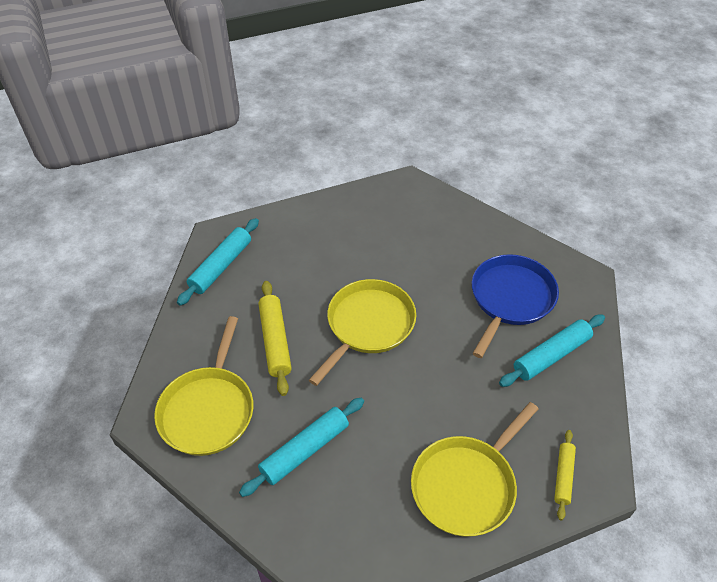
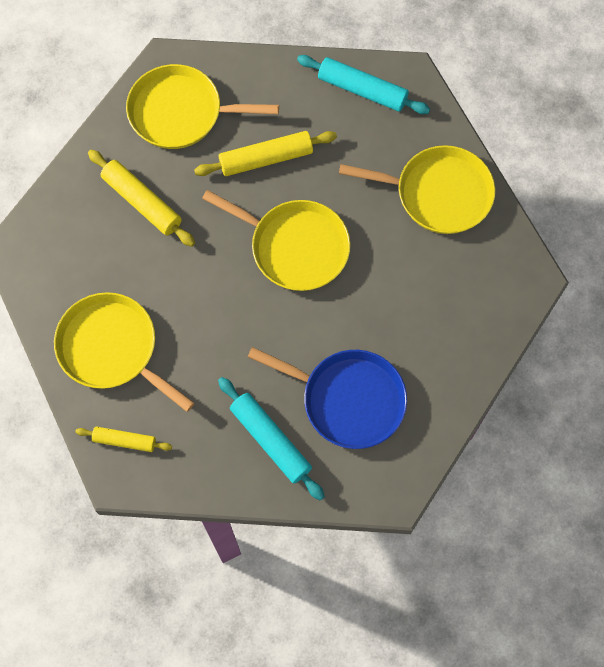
camera: 85 degrees right, 20 degrees up
turquoise rolling pin [239,398,364,497] -> yellow rolling pin [88,150,195,247]
none -> yellow pan [339,145,495,234]

